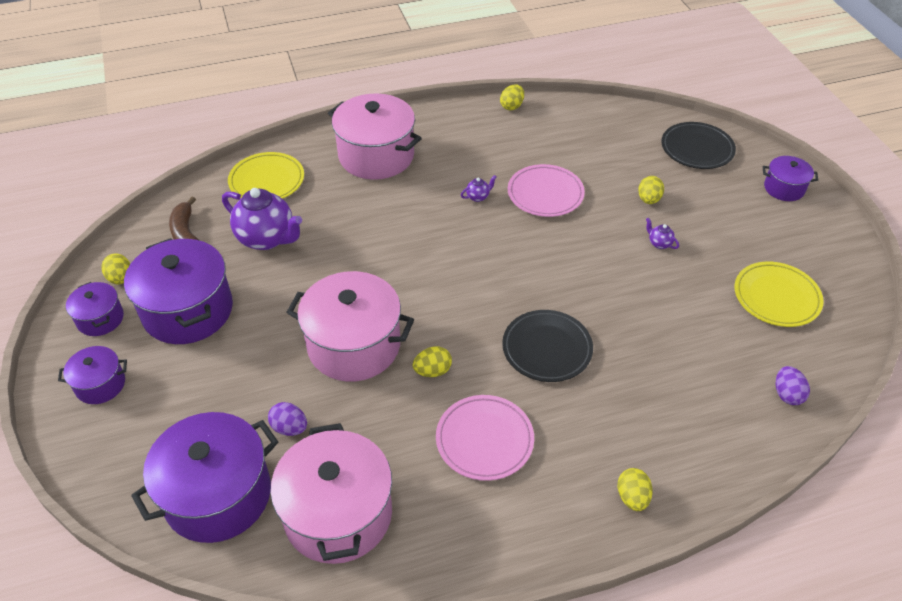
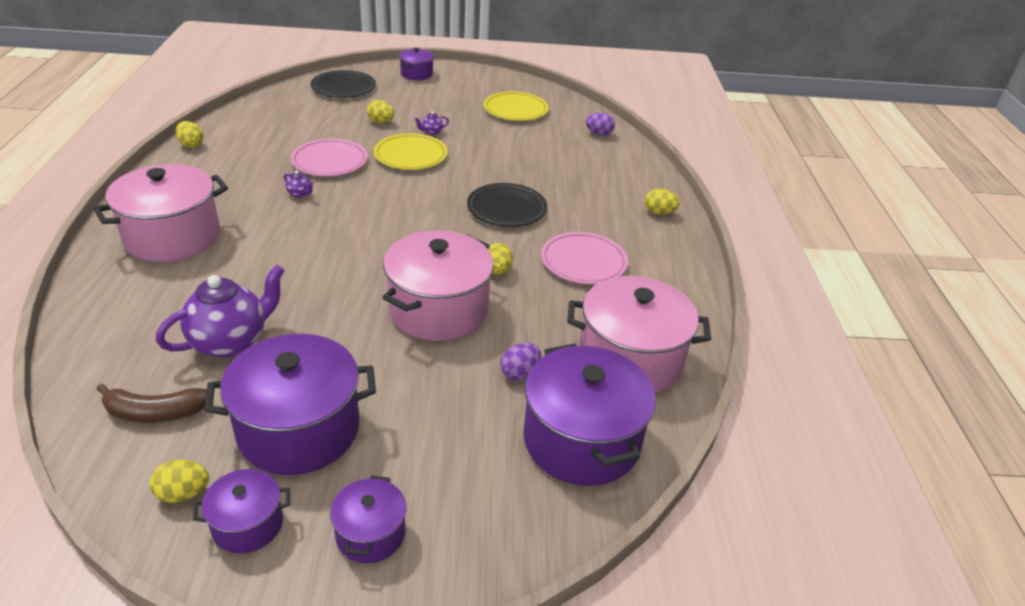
camera: 75 degrees left, 10 degrees down
yellow plate [228,152,304,199] -> yellow plate moved to [374,133,448,170]
purple teapot [461,175,497,202] -> purple teapot turned 135 degrees clockwise [284,171,313,198]

